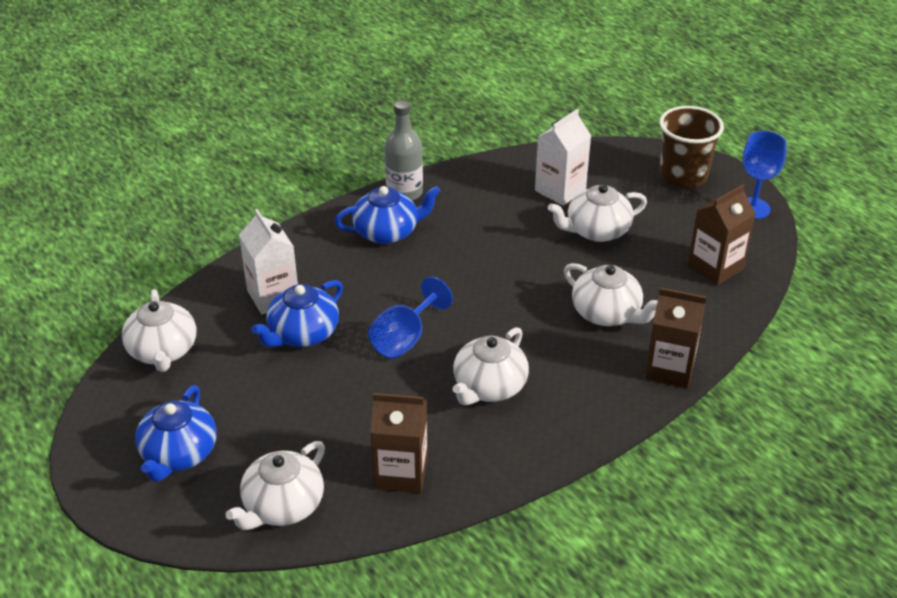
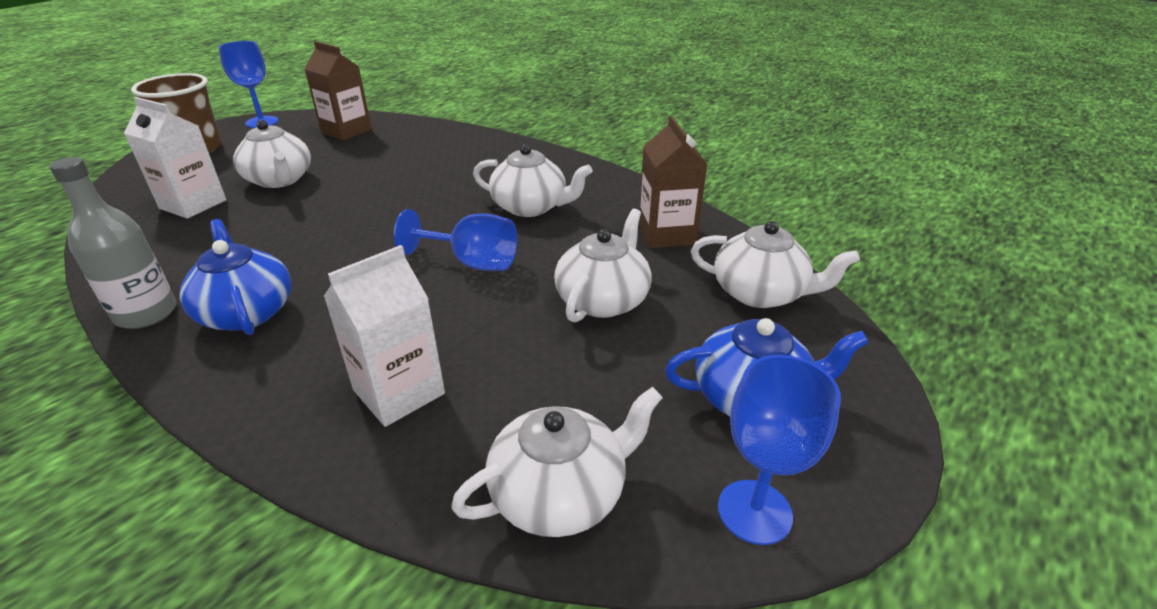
camera: 105 degrees left, 5 degrees down
blue teapot [251,280,343,347] -> none
white teapot [564,263,658,326] -> white teapot moved to [554,208,652,323]
brown carton [645,288,706,389] -> none
none -> blue goblet [718,355,841,545]

